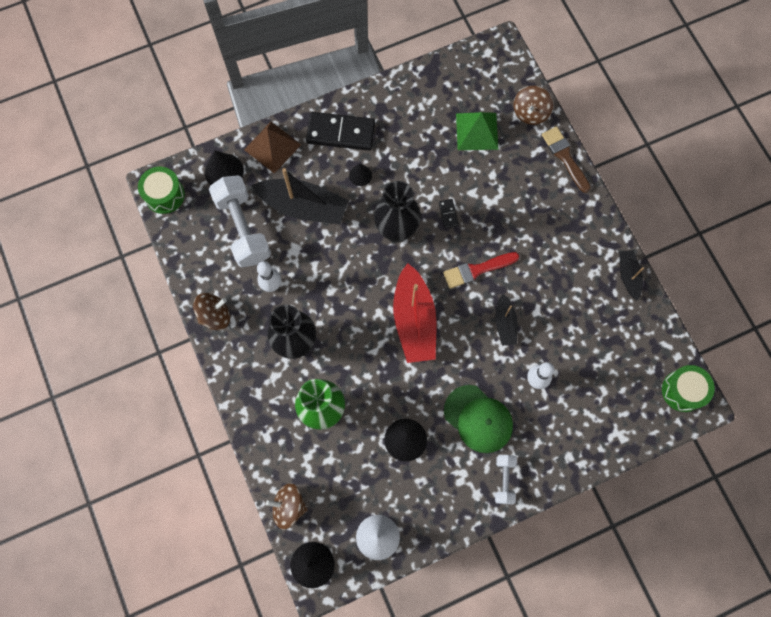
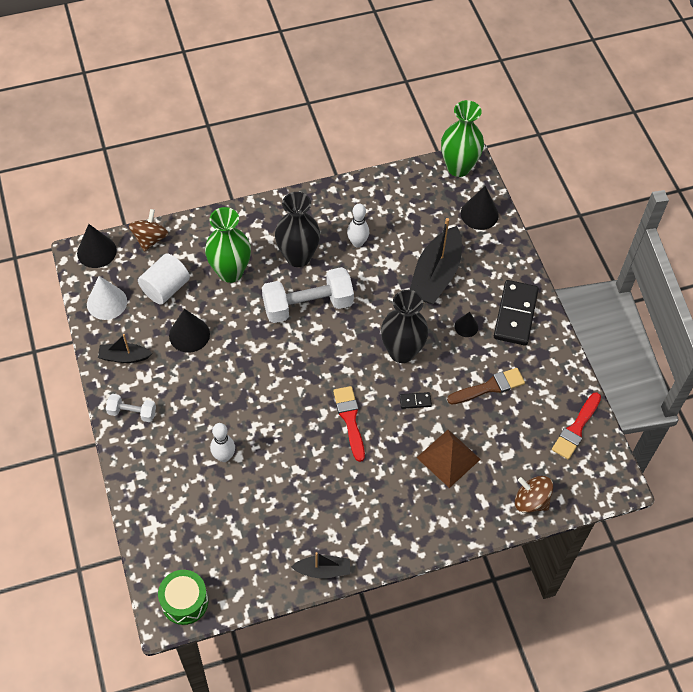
camera: 95 degrees right, 15 degrees down
green drum [138,167,185,214] -> green vase [441,100,484,177]
brown spinning top [193,293,230,330] -> none
white dumbbell [209,175,271,267] -> white dumbbell moved to [262,267,354,323]
brown pyramid [244,122,301,174] -> brown pyramid moved to [416,430,481,488]
red boat [393,263,436,363] -> none
green cap [444,385,513,453] -> none
green pyramid [456,112,499,150] -> none
black boat [495,294,518,346] -> black boat moved to [98,334,152,363]
brown brush [542,126,590,193] -> brown brush moved to [447,368,525,405]
none -> white cylinder [138,253,190,305]
none -> red brush [552,392,601,460]

